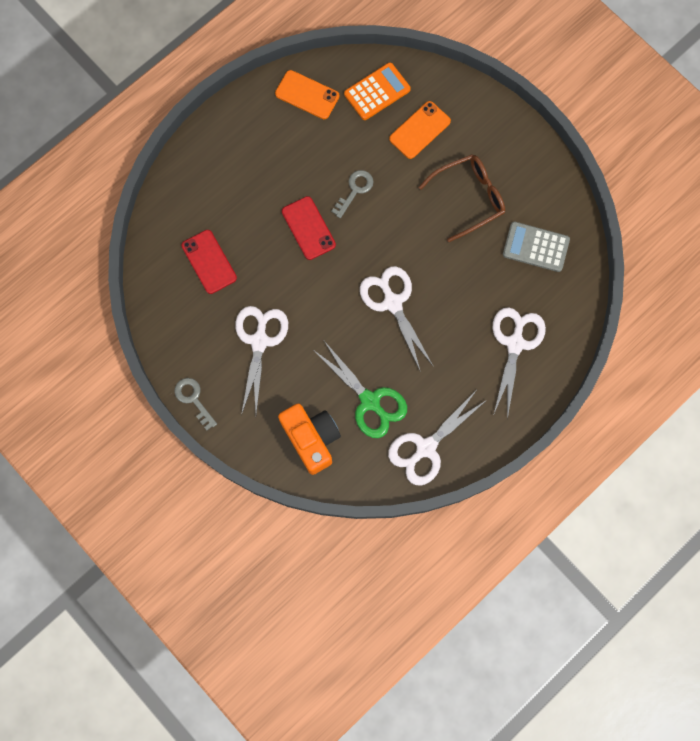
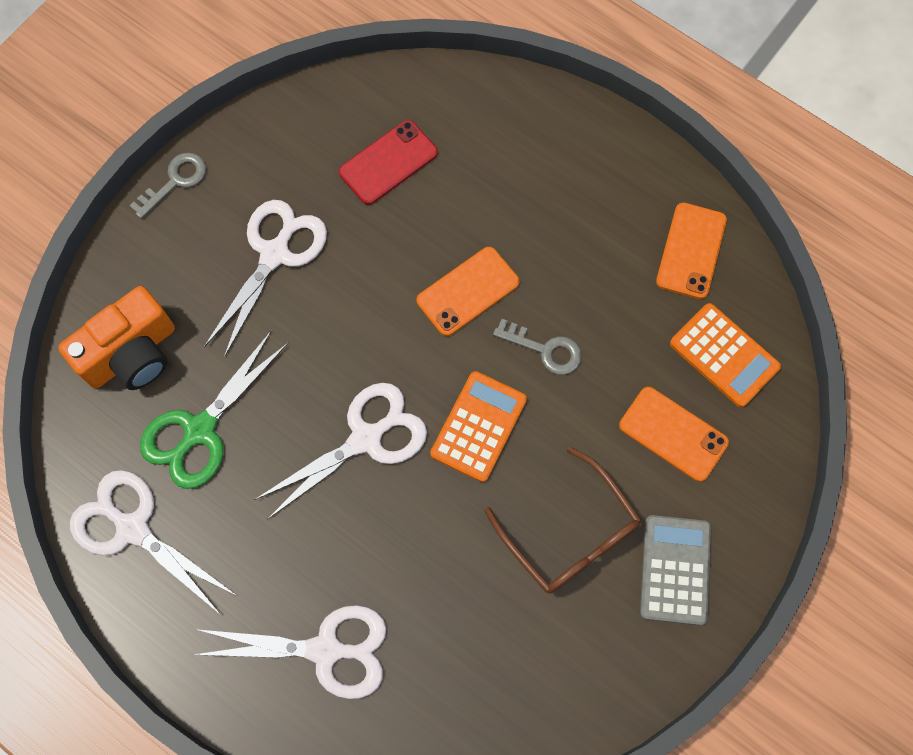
camera: 80 degrees right, 5 degrees down
white scissors [236,306,288,415] -> white scissors turned 60 degrees counterclockwise [204,200,327,358]
red phone [282,196,336,260] -> orange phone [416,247,519,336]
grey calculator [503,222,570,272] -> grey calculator moved to [640,515,711,625]
none -> orange calculator [430,371,527,482]

